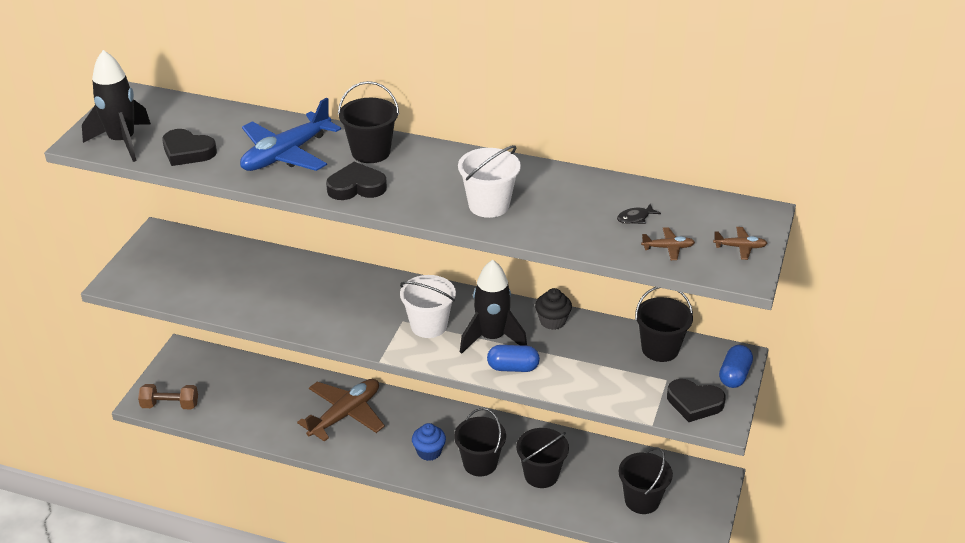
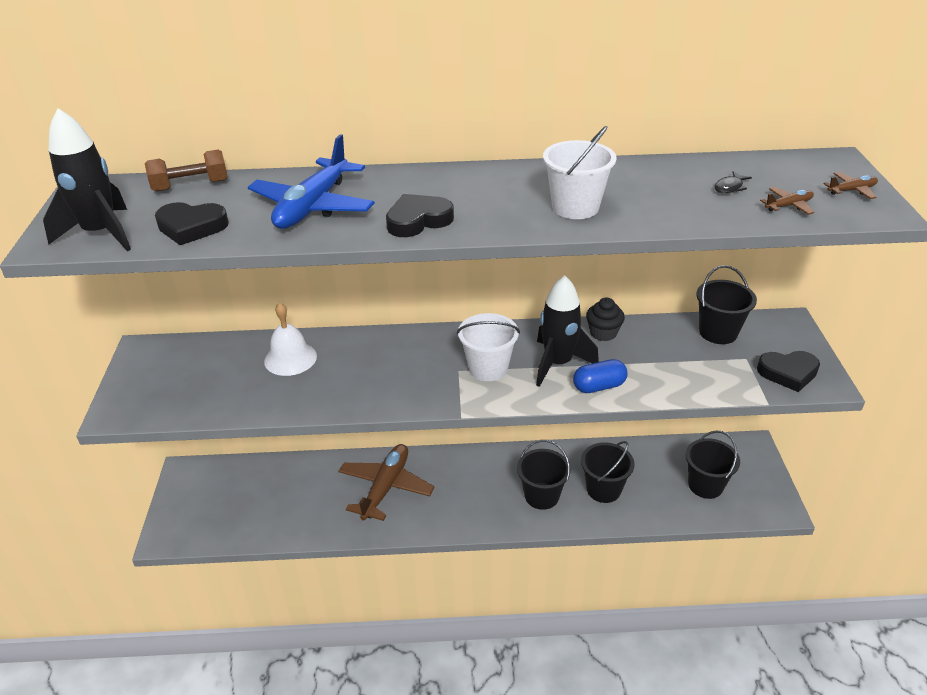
camera: 20 degrees left, 0 degrees up
brown dumbbell [138,384,198,409] -> brown dumbbell moved to [145,150,228,192]
black bucket [338,81,399,163] -> none
blue cupcake [412,423,446,461] -> none
blue capsule [719,345,753,388] -> none
none -> white bell [264,302,317,376]

